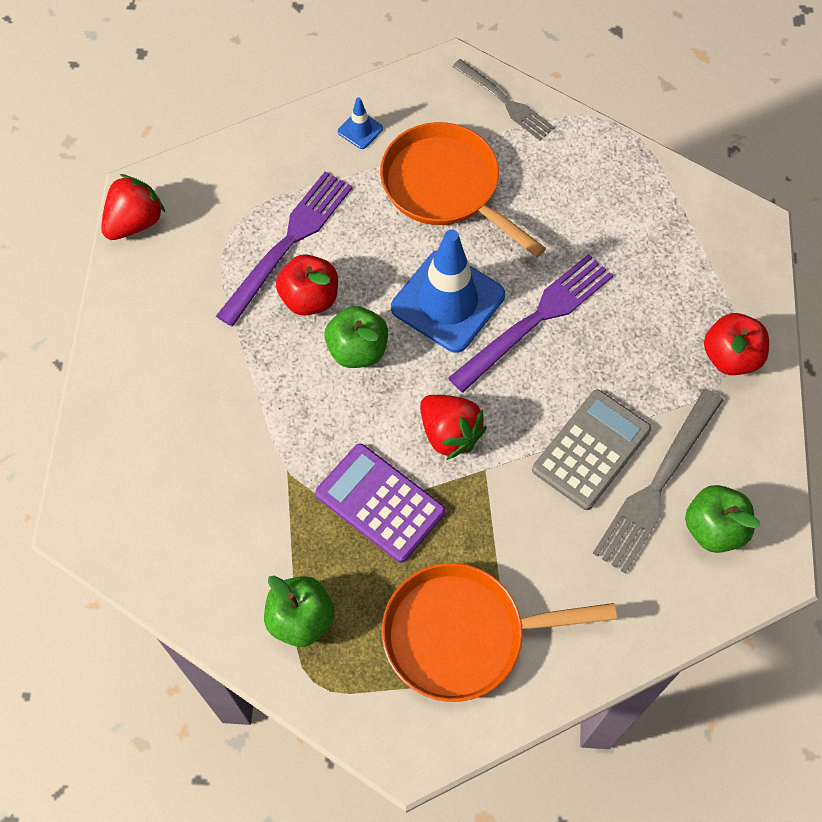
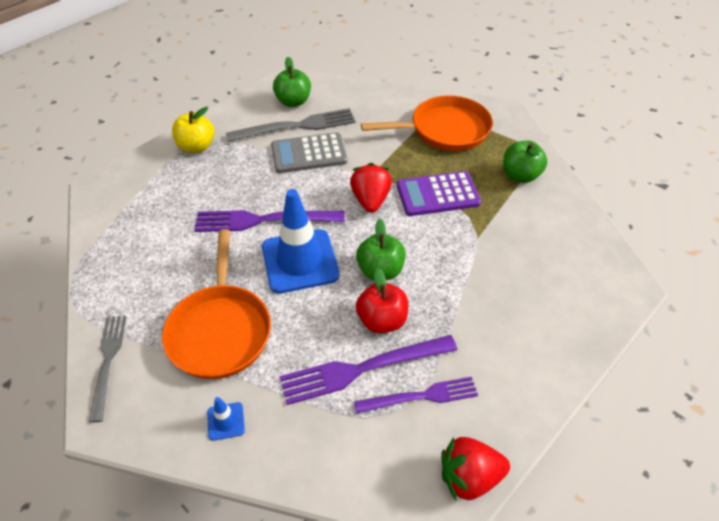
camera: 140 degrees left, 15 degrees down
purple calculator [315,443,446,563] -> purple calculator turned 90 degrees clockwise [397,171,481,216]
orange pan [382,563,617,702] -> orange pan turned 45 degrees counterclockwise [361,95,493,151]
red apple [704,313,769,375] -> yellow apple [172,107,214,153]
none -> purple fork [354,377,478,414]

